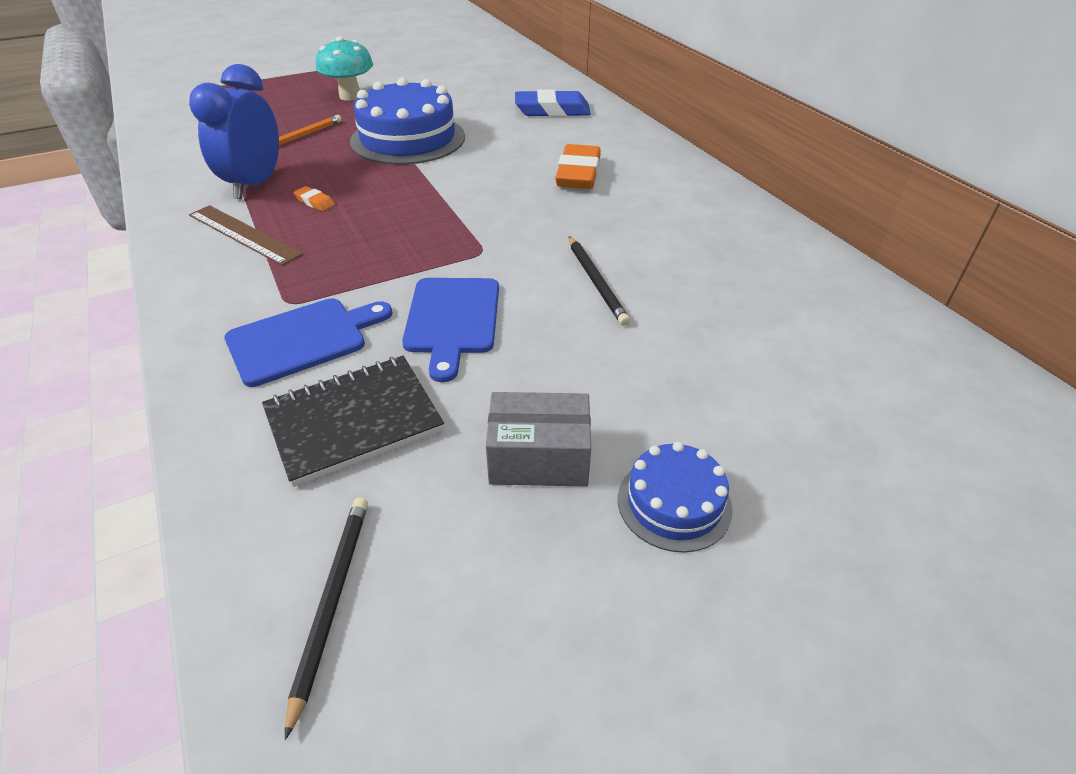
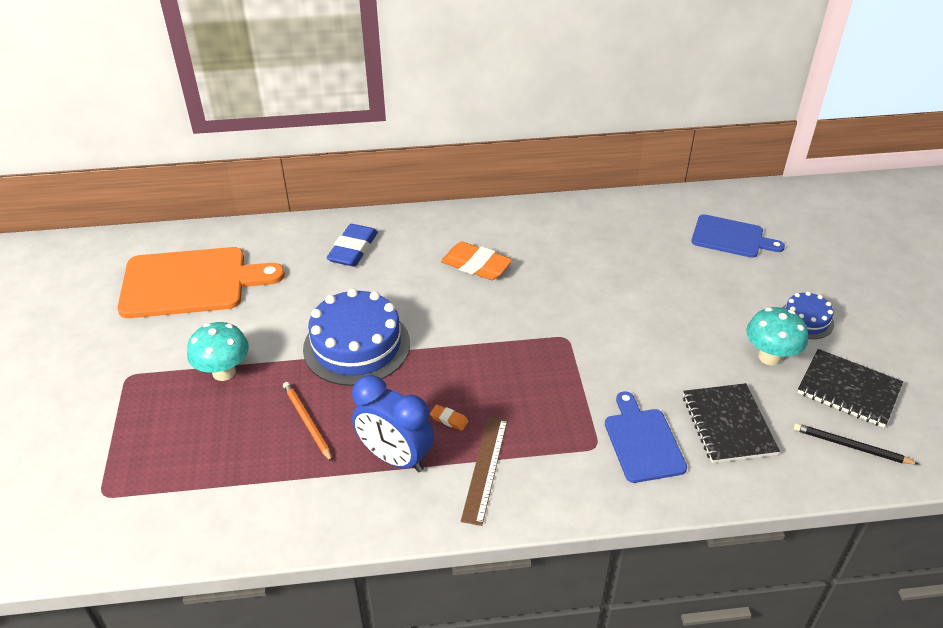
camera: 70 degrees left, 0 degrees up
brown ruler [189,205,303,266] -> brown ruler turned 45 degrees counterclockwise [461,417,508,526]
orange eraser [293,186,335,211] -> orange eraser turned 60 degrees clockwise [430,404,469,431]
blue cutting board [402,278,499,382] -> blue cutting board moved to [691,214,785,258]
grey box [486,392,591,486] -> turquoise mushroom [746,307,808,366]
black pencil [569,236,630,326] -> none
none -> orange cutting board [117,247,285,318]
none -> black notebook [798,349,903,428]

